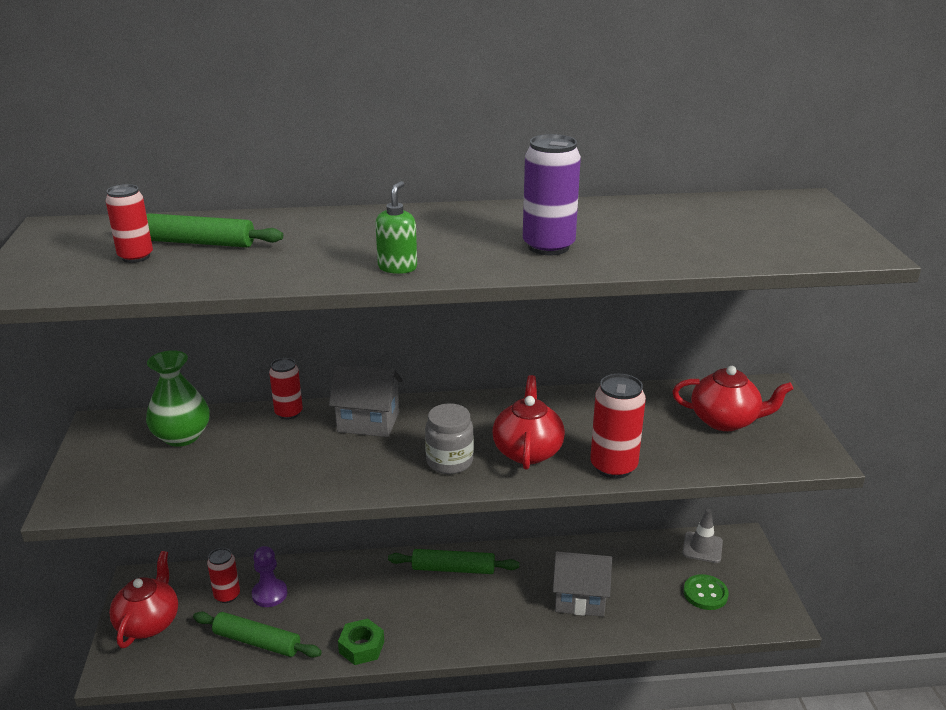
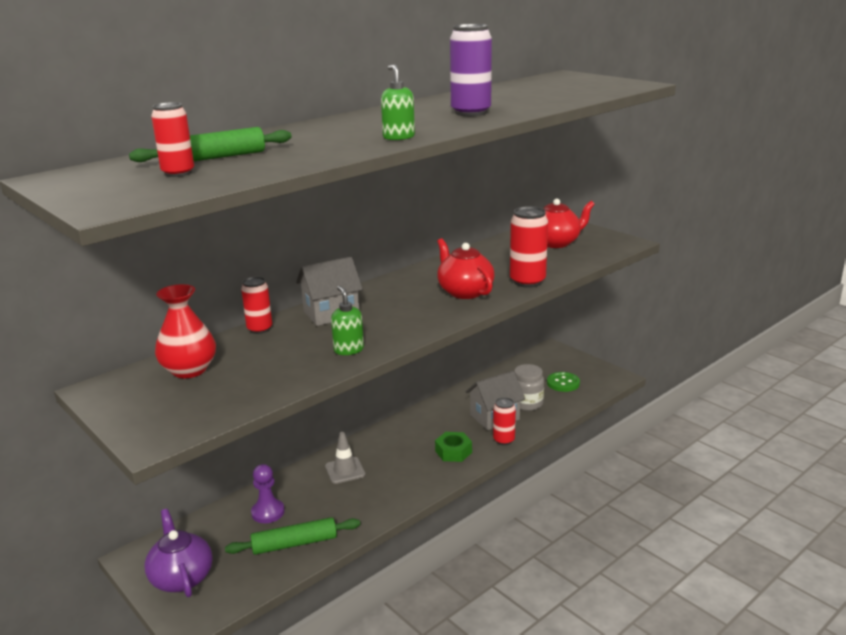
camera: 35 degrees left, 5 degrees down
red teapot [109,551,178,648] -> purple teapot [144,509,213,597]
green vase [146,350,210,447] -> red vase [155,284,216,378]
red can [207,548,240,603] -> red can moved to [493,397,516,445]
green nut [338,619,384,665] -> green nut moved to [435,432,472,462]
green rolling pin [388,549,519,574] -> none
grey jar [425,403,474,474] -> grey jar moved to [514,364,544,411]
grey traffic cone [682,509,723,563] -> grey traffic cone moved to [325,432,365,484]
none -> green soap dispenser [331,286,364,355]

